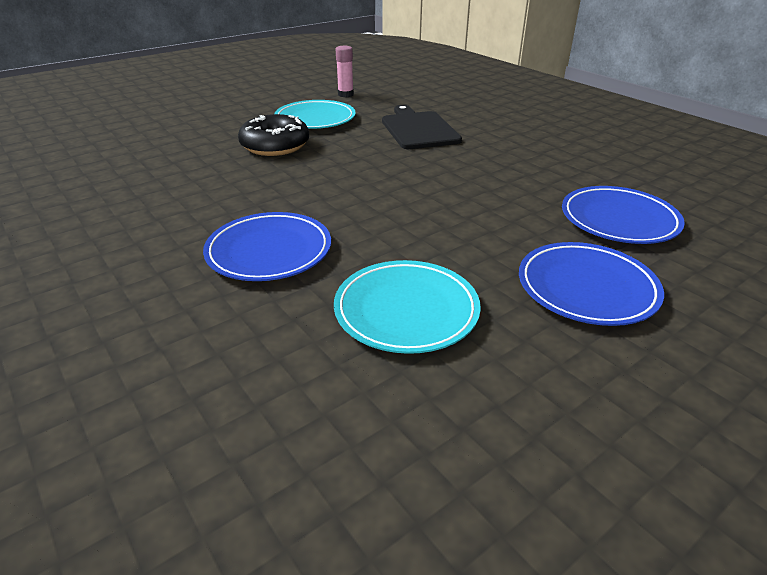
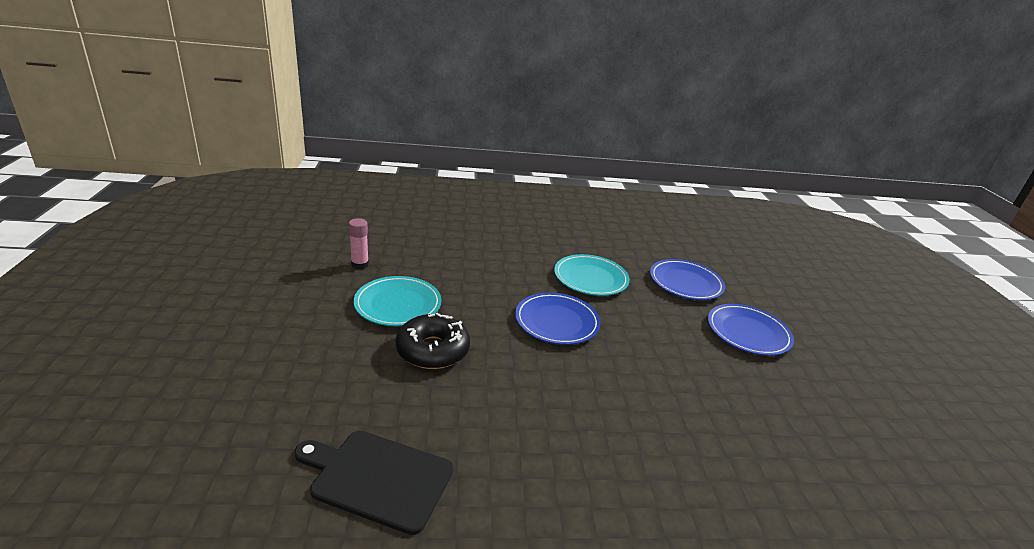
camera: 60 degrees left, 5 degrees down
blue plate [203,212,331,281] -> blue plate moved to [515,292,601,345]
turquoise plate [334,260,481,354] -> turquoise plate moved to [554,254,630,296]
black cutting board [382,105,462,149] -> black cutting board moved to [294,431,454,535]

